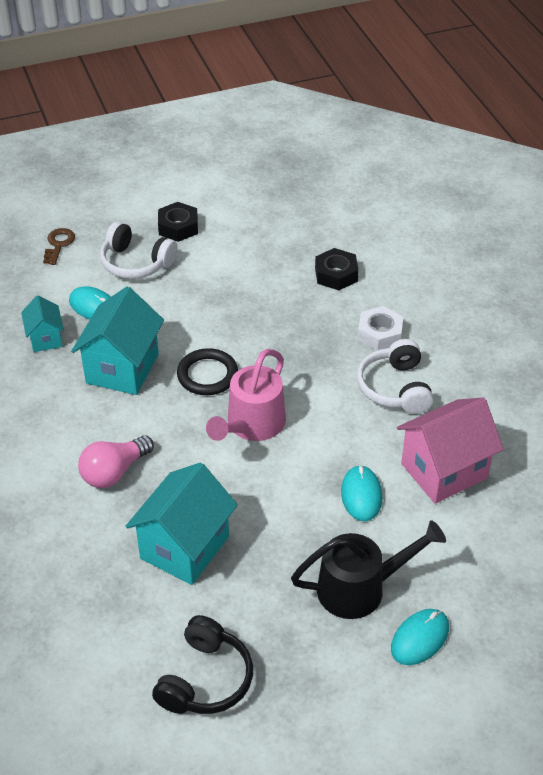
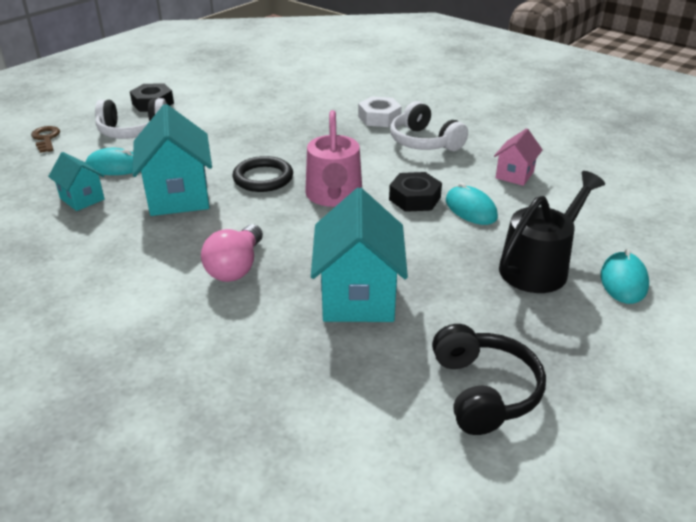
camera: 30 degrees left, 10 degrees down
black nut [315,248,359,290] -> black nut moved to [389,172,442,212]
pink house [397,397,504,504] -> pink house [494,128,543,186], size x0.54

